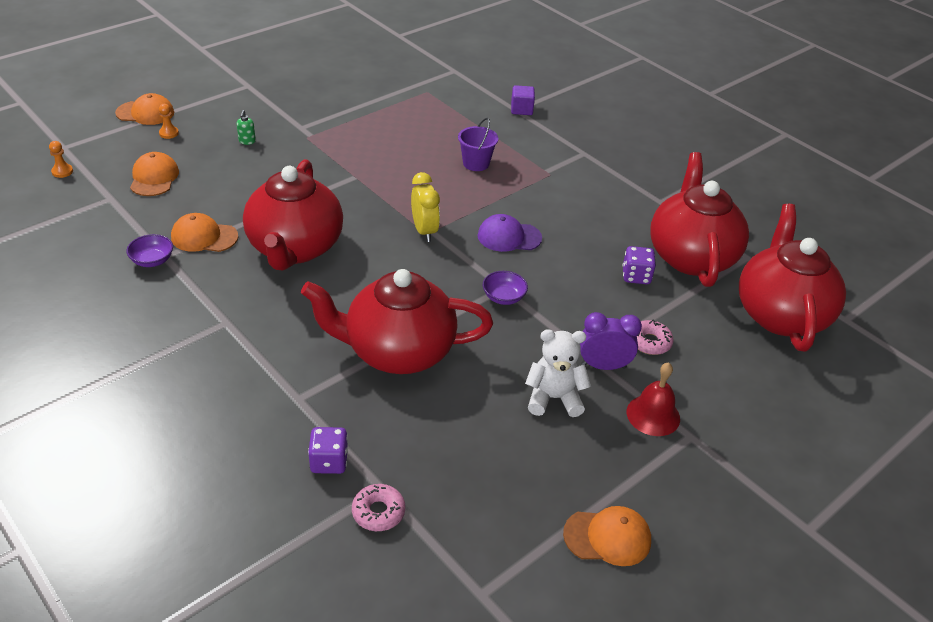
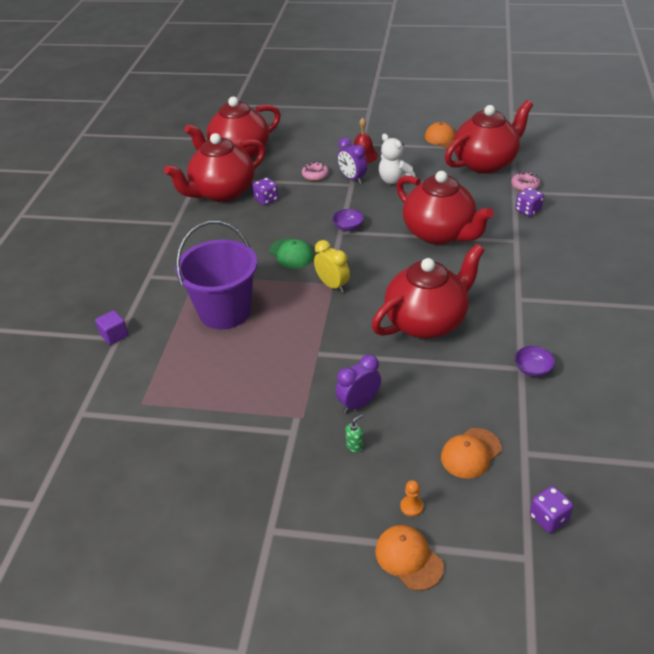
camera: 125 degrees left, 0 degrees up
orange pawn [49,141,73,178] -> purple dice [530,486,573,533]
orange cap [171,213,238,252] -> none
yellow clock [411,172,440,242] -> yellow clock turned 105 degrees clockwise [314,240,350,293]
purple bucket [458,118,498,171] -> purple bucket [175,221,257,330], size x2.12
purple cap [478,214,542,252] -> green cap [269,238,314,269]
none -> purple clock [336,355,381,413]
none -> red teapot [445,100,533,174]

